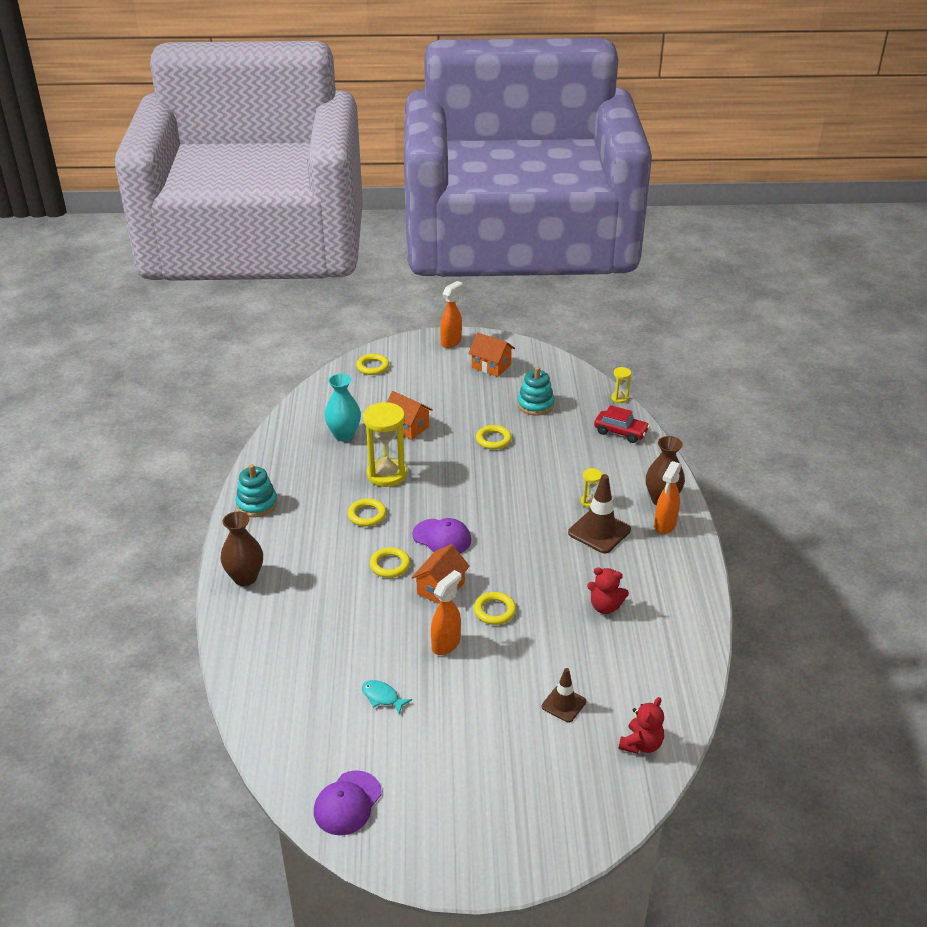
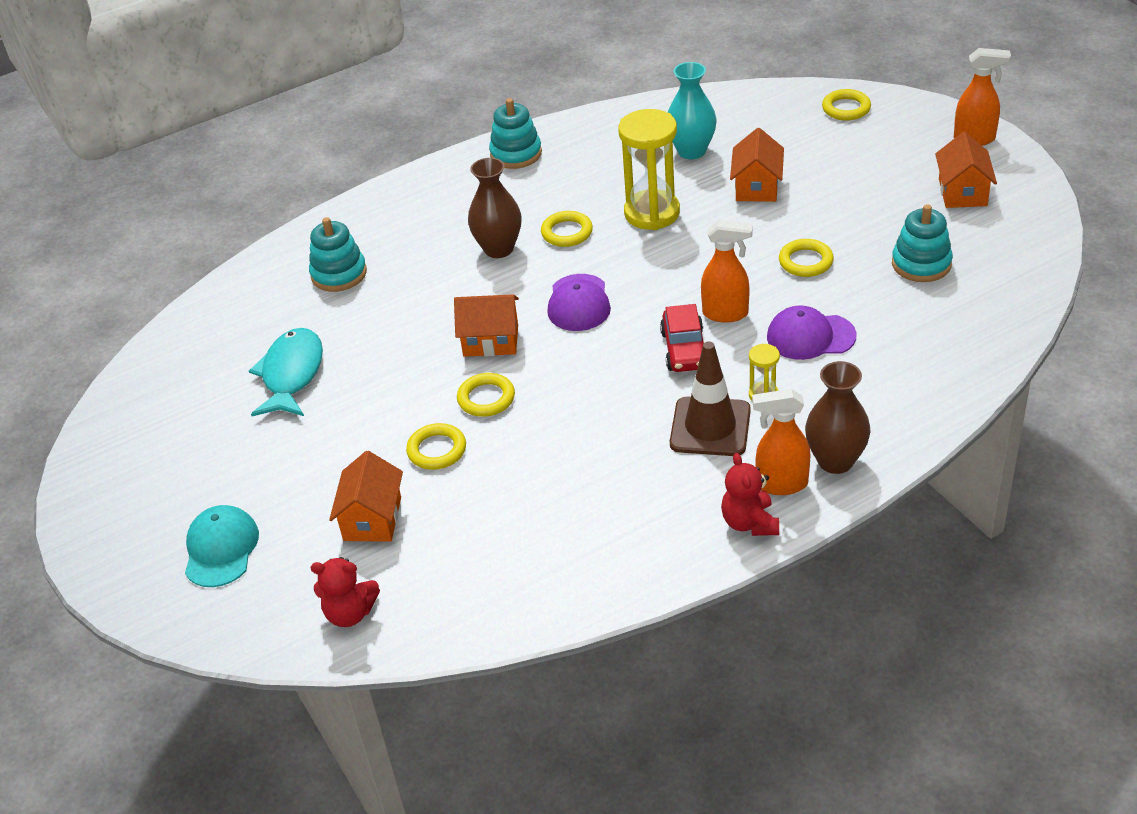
camera: 65 degrees right, 5 degrees up
brown vase [221,511,263,586] -> brown vase moved to [468,158,522,258]
purple cap [314,770,382,835] -> purple cap moved to [767,305,856,360]
turquoise fish [362,680,412,714] -> turquoise fish [249,328,323,416], size x1.90
yellow ring [370,547,410,578] -> yellow ring moved to [406,423,466,470]
orange spray bottle [431,570,462,655] -> orange spray bottle moved to [701,220,753,323]
brown traffic cone [542,668,586,722] -> orange house [329,451,403,542]
red teddy bear [587,567,629,614] -> red teddy bear moved to [721,453,779,536]
red car [594,405,650,443] -> red car moved to [660,304,704,372]
yellow hourglass [611,367,631,403] -> none
none -> turquoise cap [185,505,259,587]
none -> turquoise stacking toy [309,217,367,292]

